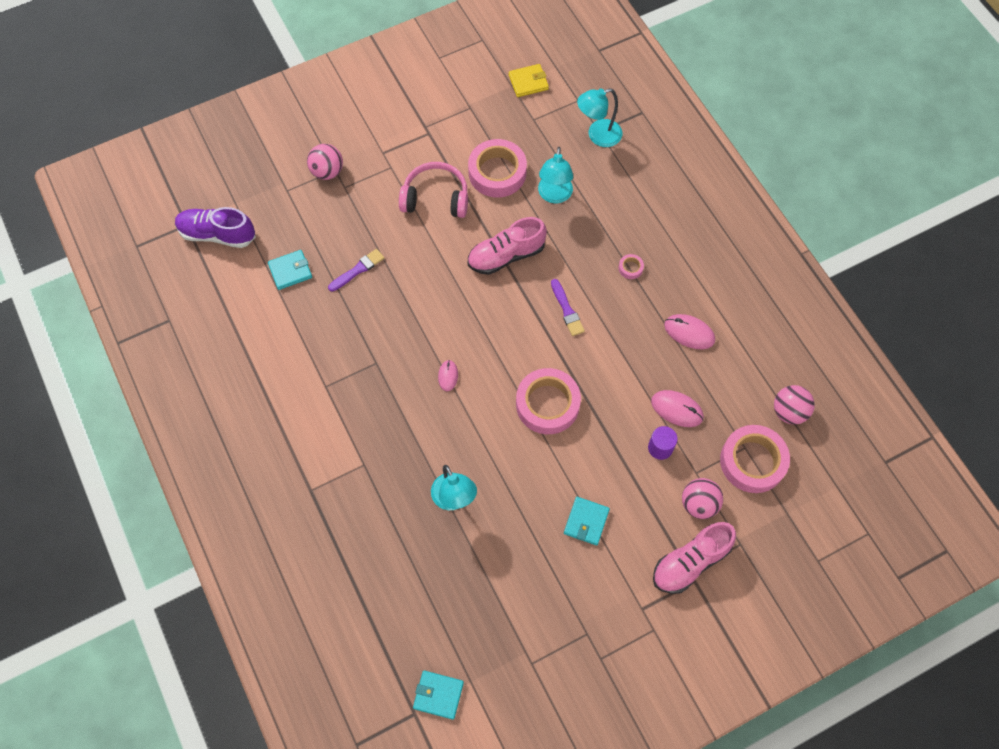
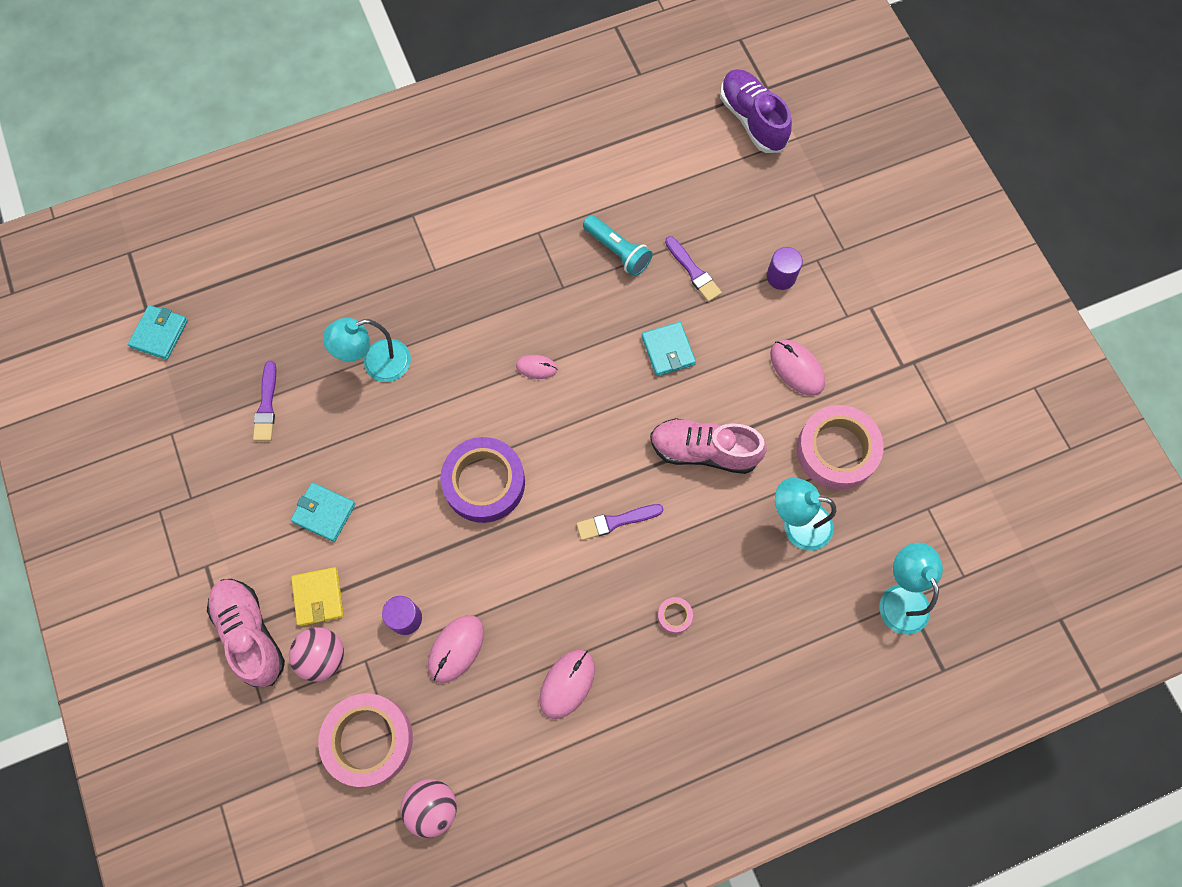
camera: 95 degrees right, 5 degrees up
purple shoe [175,207,256,248] -> purple shoe turned 45 degrees counterclockwise [720,69,792,153]
turquoise wallet [268,250,312,290] -> turquoise wallet moved to [642,322,696,376]
pink ball [307,144,343,180] -> none
pink headphones [399,162,468,218] -> pink mouse [770,340,825,396]
pink shoe [468,217,547,275] -> pink shoe turned 60 degrees counterclockwise [650,418,767,474]
yellow wallet [509,64,549,97] -> yellow wallet moved to [291,567,344,626]
pink tape [516,368,581,434] -> purple tape [440,437,525,523]
none -> purple brush [253,361,276,441]
none -> turquoise flashlight [583,215,652,276]
none -> purple cylinder [767,247,803,290]

